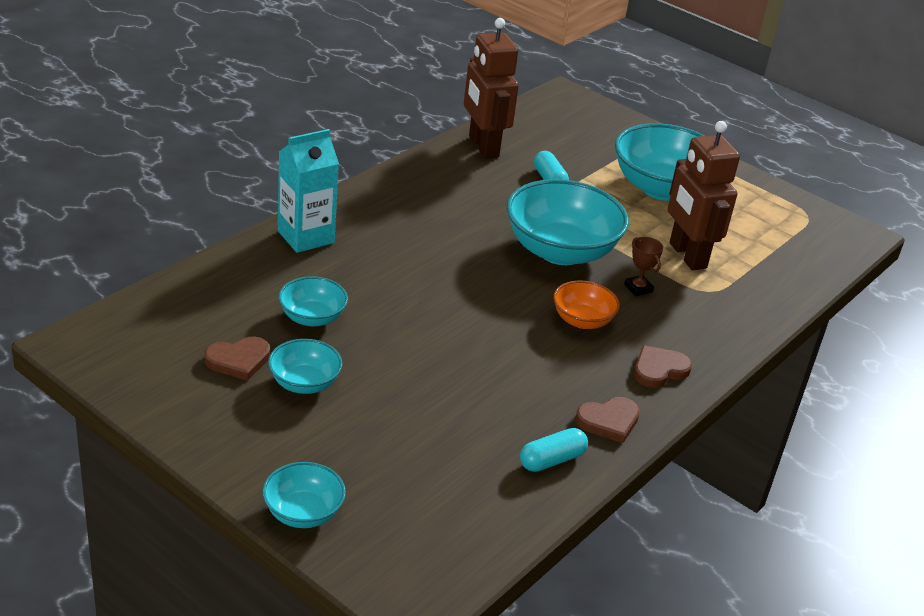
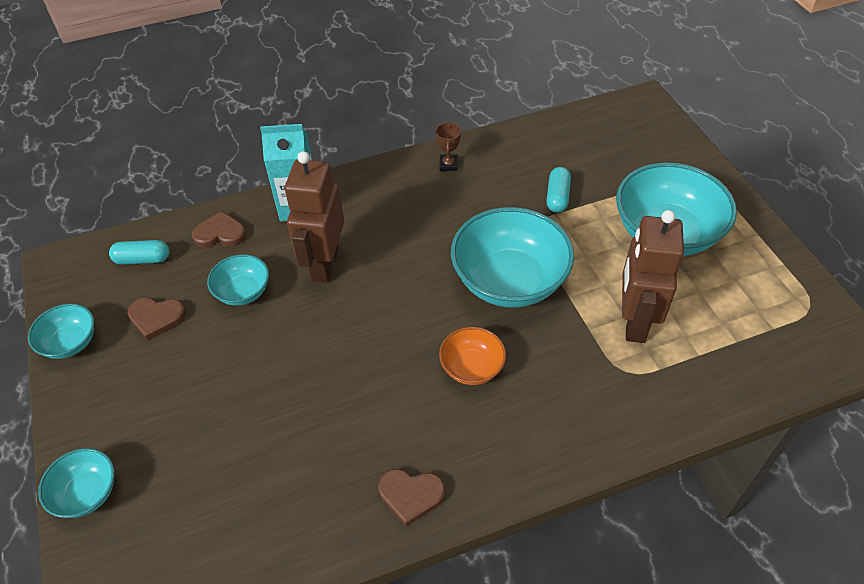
camera: 35 degrees right, 15 degrees up
turquoise bowl [268,339,342,394] -> turquoise bowl moved to [28,303,94,359]
brown robot [464,18,519,159] -> brown robot moved to [285,151,344,283]
turquoise capsule [520,428,588,472] -> turquoise capsule moved to [109,240,170,265]
brown trophy [624,237,663,296] -> brown trophy moved to [436,122,461,171]
brown heart [634,345,692,388] -> brown heart moved to [192,211,246,248]

